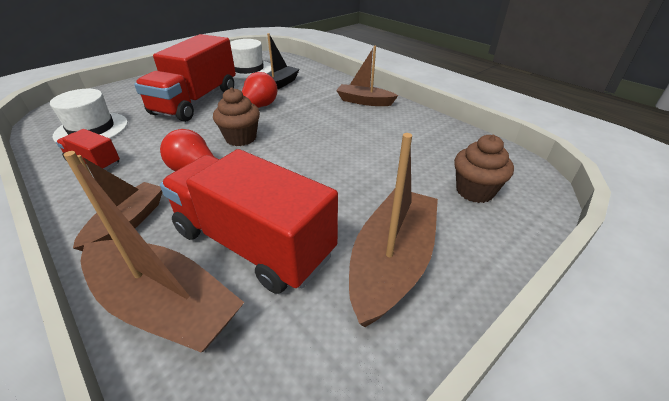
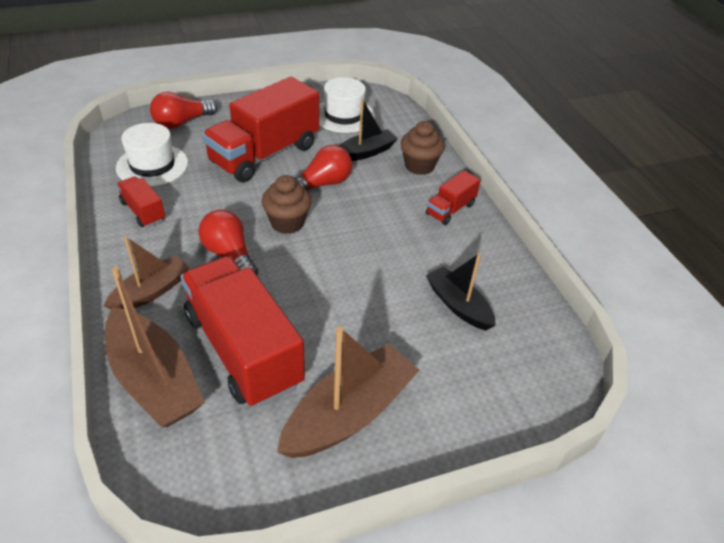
camera: 20 degrees right, 5 degrees up
brown boat [336,46,398,106] -> red truck [426,171,481,225]
brown cupcake [454,135,514,203] -> brown cupcake moved to [400,121,445,175]
none -> red light bulb [150,92,217,129]
none -> black boat [426,253,496,330]

